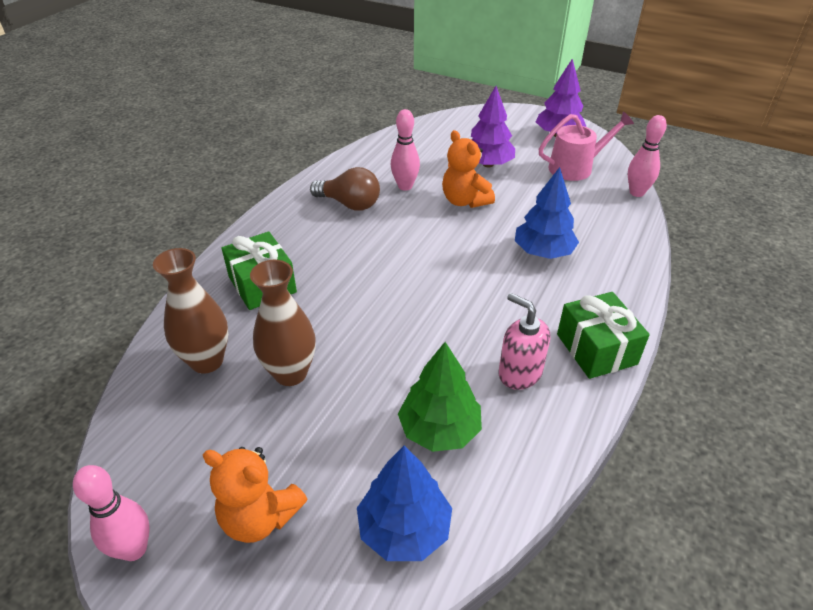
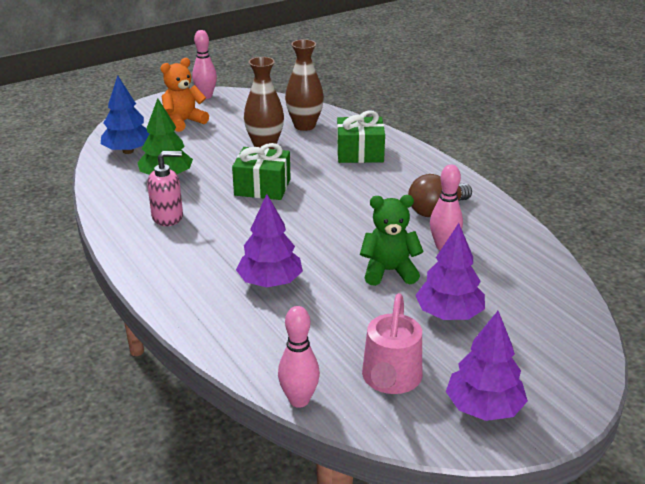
camera: 120 degrees right, 10 degrees down
orange teddy bear [442,130,495,208] -> green teddy bear [360,195,424,286]
blue tree [515,167,579,259] -> purple tree [236,194,303,287]
green gift [557,292,650,379] -> green gift moved to [232,143,291,200]

